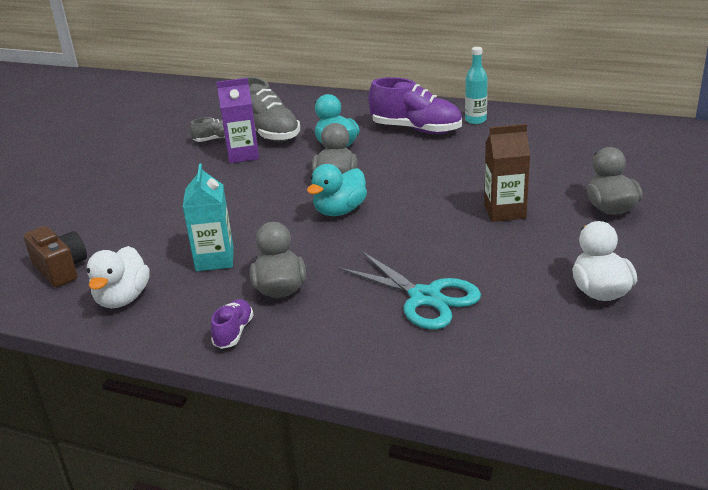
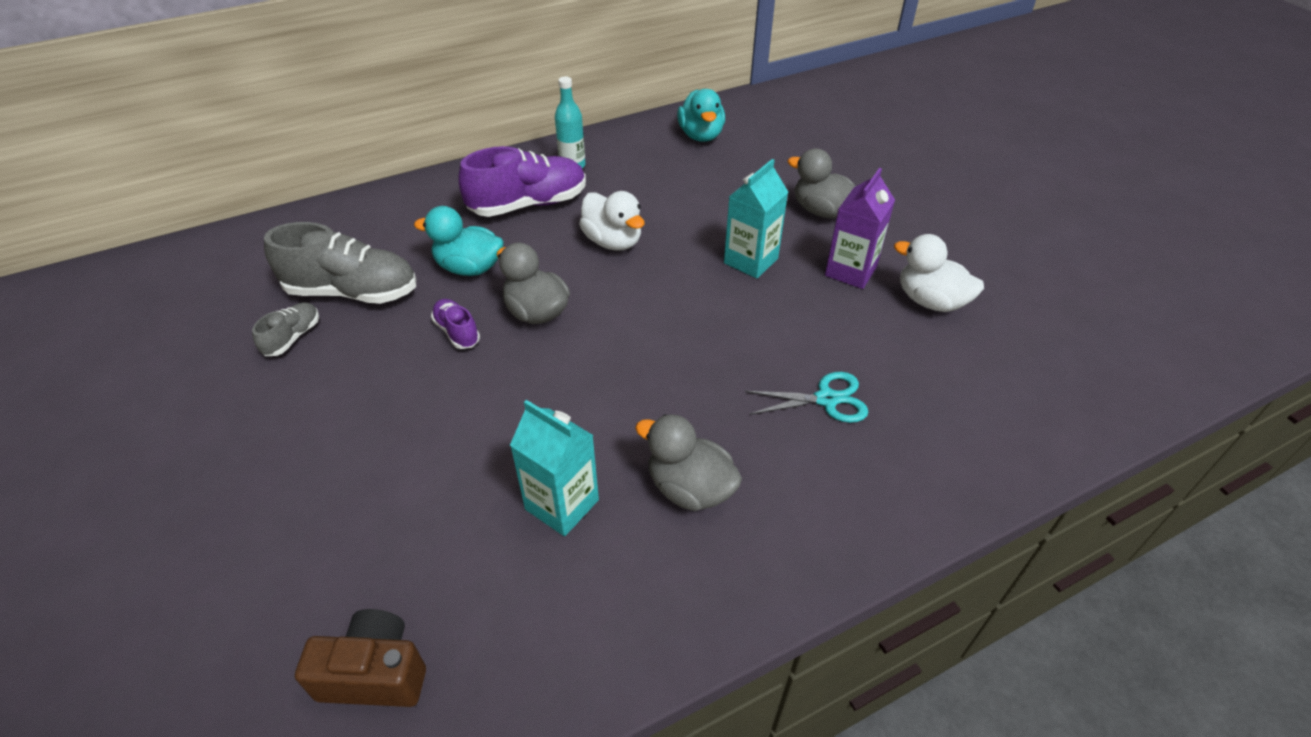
camera: 50 degrees left, 15 degrees up
white duck [87,246,150,308] -> white duck moved to [579,191,645,251]
purple shoe [211,299,253,349] -> purple shoe moved to [431,299,480,349]
purple carton [216,78,259,163] -> purple carton moved to [825,168,895,289]
turquoise duck [307,164,367,216] -> turquoise duck moved to [677,89,725,142]
turquoise scissors [337,251,481,329] -> turquoise scissors [745,372,868,423], size x0.66
brown carton [484,124,530,222] -> turquoise carton [724,159,788,279]

